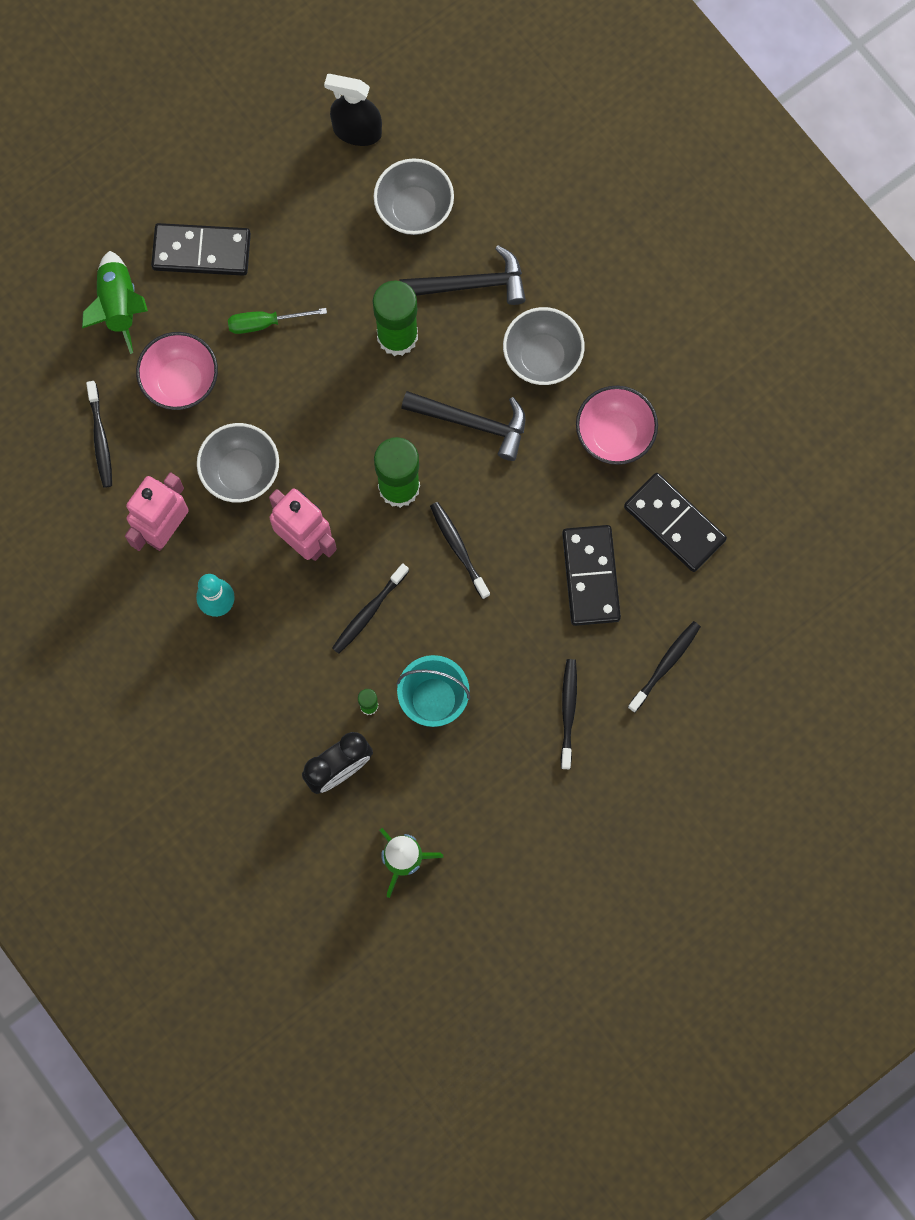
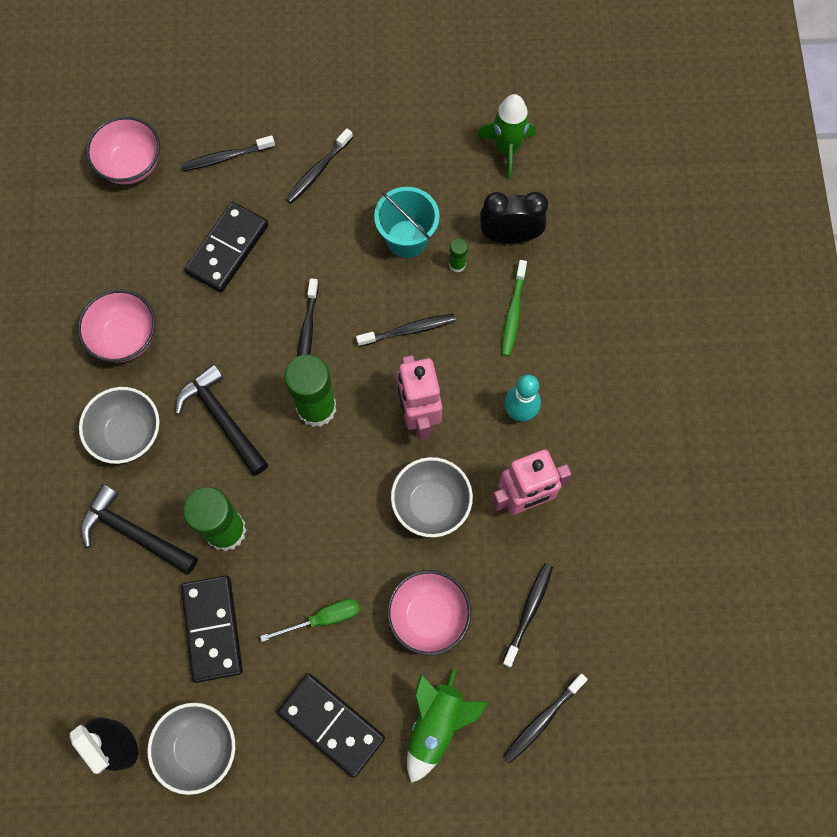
camera: 145 degrees left, 5 degrees down
green screwdriver [228,308,327,334] -> green screwdriver turned 45 degrees counterclockwise [260,599,360,642]
grey bowl [374,158,454,235] -> grey bowl moved to [148,703,235,795]
black domino [624,473,727,572] -> black domino moved to [181,575,243,683]
none -> pink bowl [86,116,160,184]
none -> green toothbrush [502,260,527,356]
none -> black toothbrush [503,674,588,763]

